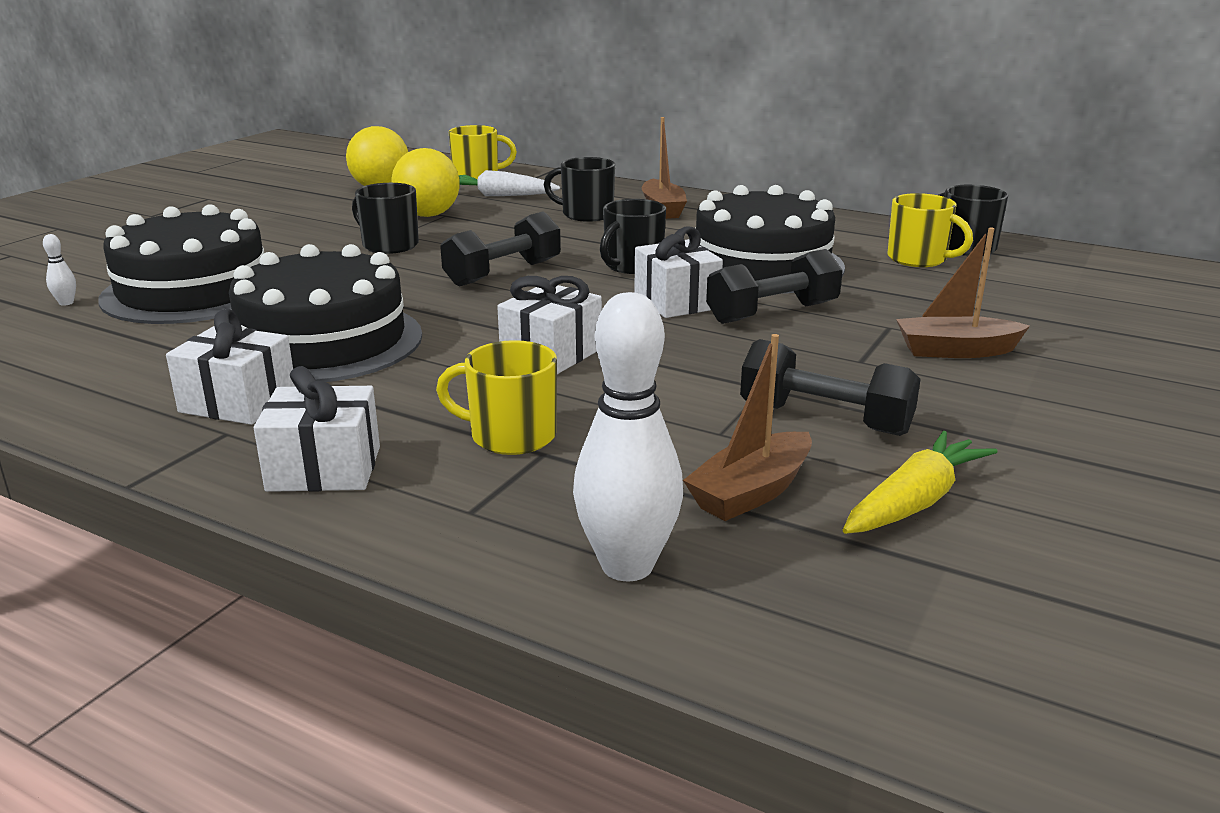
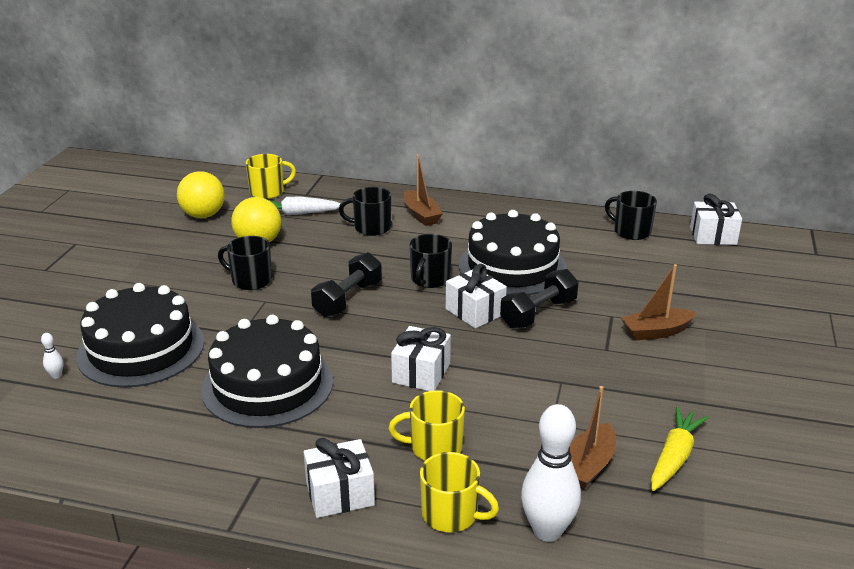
camera: 15 degrees left, 5 degrees up
white gift [166,309,296,425] -> white gift moved to [690,194,742,245]
black dumbbell [740,339,920,436] -> none
yellow mug [887,193,973,267] -> yellow mug moved to [420,452,499,532]

